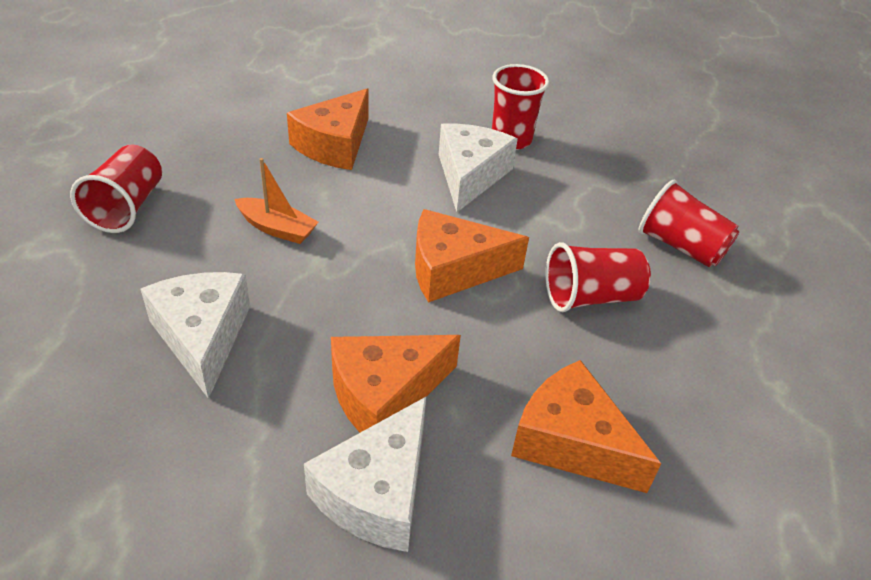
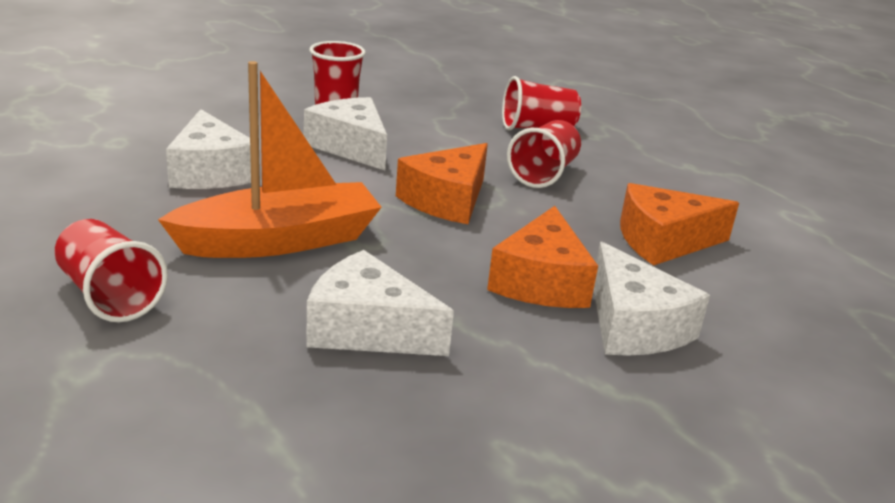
camera: 50 degrees left, 15 degrees down
orange boat [234,158,318,244] -> orange boat [158,61,382,258], size x2.04
orange cheese [287,88,368,170] -> white cheese [166,109,251,189]

